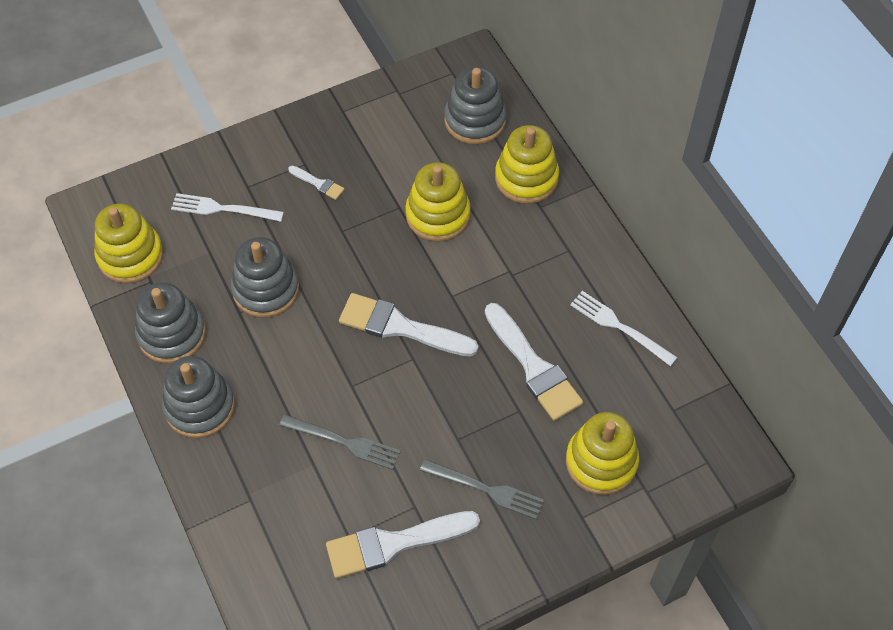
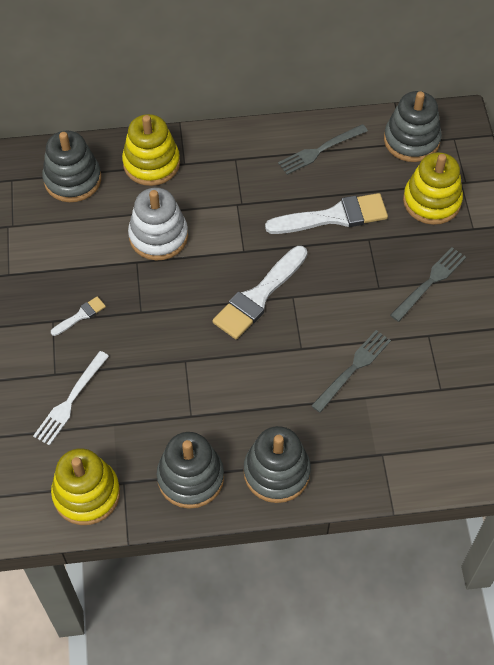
camera: 70 degrees left, 0 degrees up
grey stacking toy [231,237,299,318] -> grey stacking toy moved to [384,91,442,162]
white brush [326,511,480,579] -> none
yellow stacking toy [405,162,471,242] -> white stacking toy [128,188,188,260]
white fork [570,291,678,366] -> grey fork [278,124,368,175]

